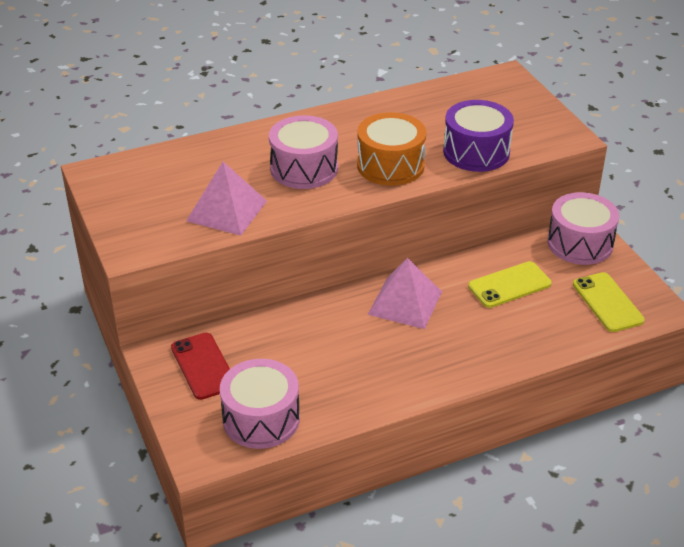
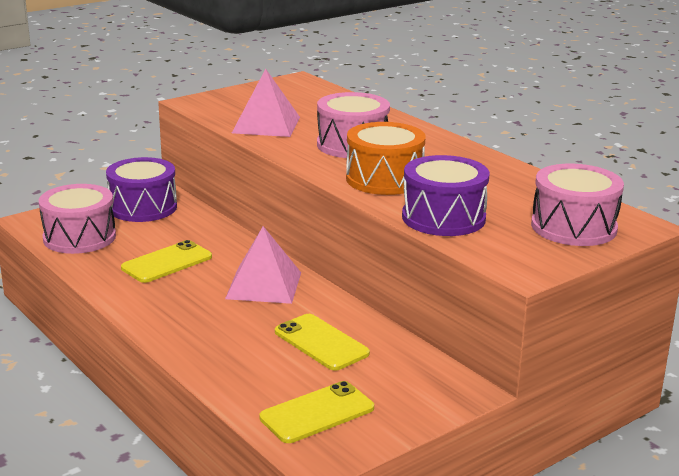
camera: 75 degrees right, 15 degrees down
red phone [171,333,230,400] -> purple drum [106,157,177,222]
pink drum [547,192,619,265] -> pink drum moved to [531,164,624,246]
none -> yellow phone [121,240,212,283]

